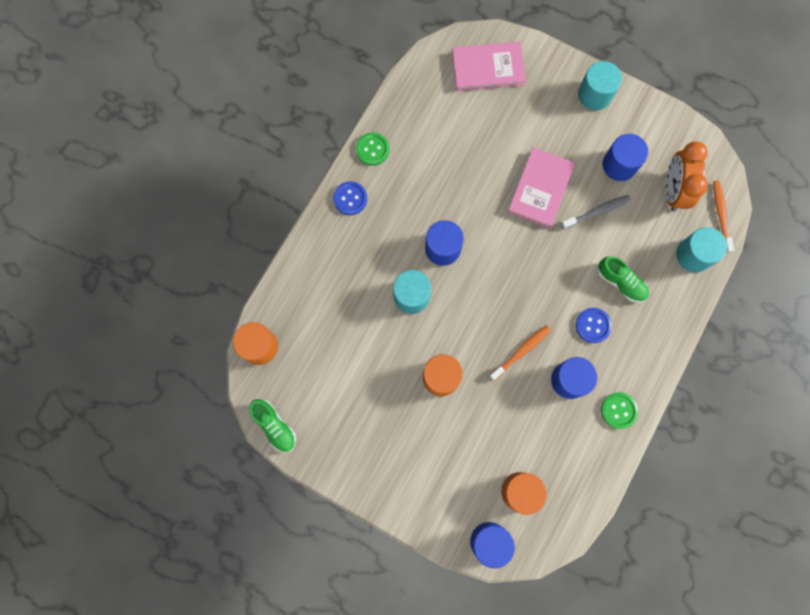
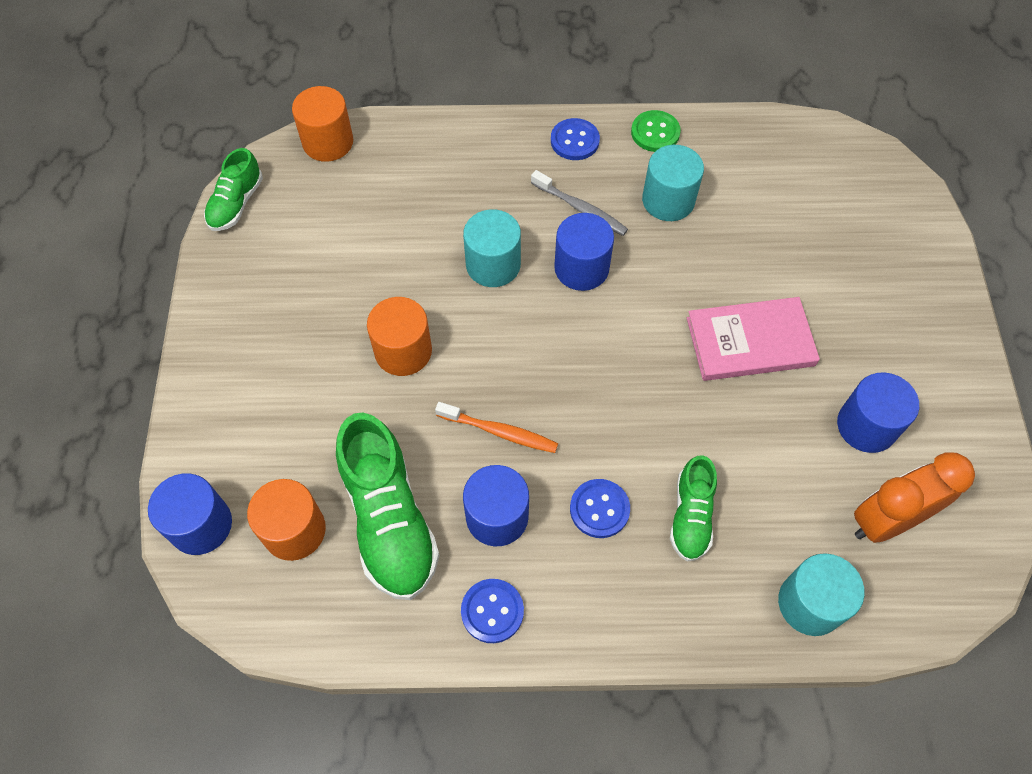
camera: 60 degrees right, 15 degrees down
pink book [452,42,526,91] -> none
grey toothbrush [561,195,631,229] -> grey toothbrush moved to [531,170,628,236]
turquoise cylinder [578,61,622,110] -> turquoise cylinder moved to [642,145,704,221]
green button [601,392,638,429] -> blue button [461,579,524,643]
orange toothbrush [713,180,734,253] -> none
none -> green shoe [336,413,440,600]

